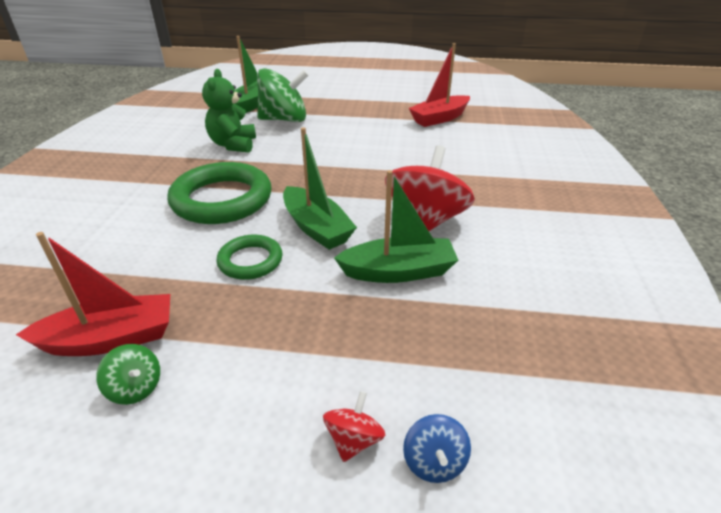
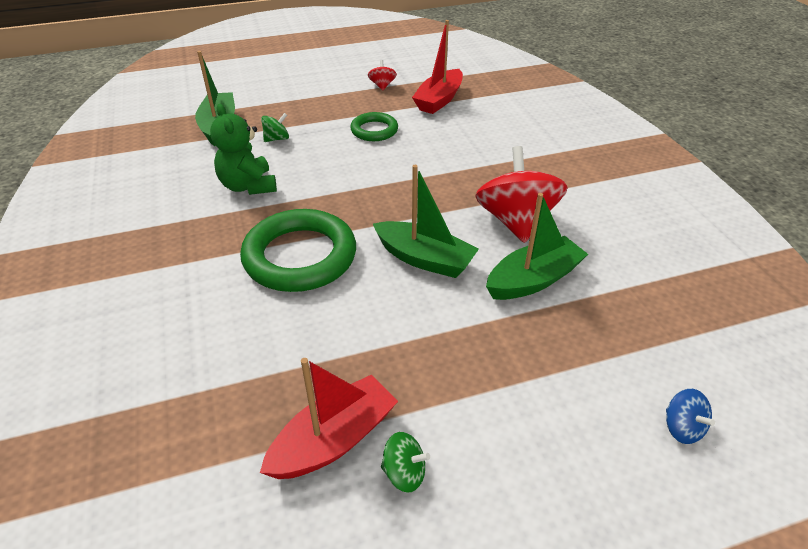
camera: 25 degrees left, 5 degrees up
green ring [217,235,283,280] -> green ring moved to [350,112,398,141]
green spinning top [257,68,309,122] -> green spinning top [261,113,289,142], size x0.44
red spinning top [323,391,385,462] -> red spinning top moved to [368,60,397,90]

